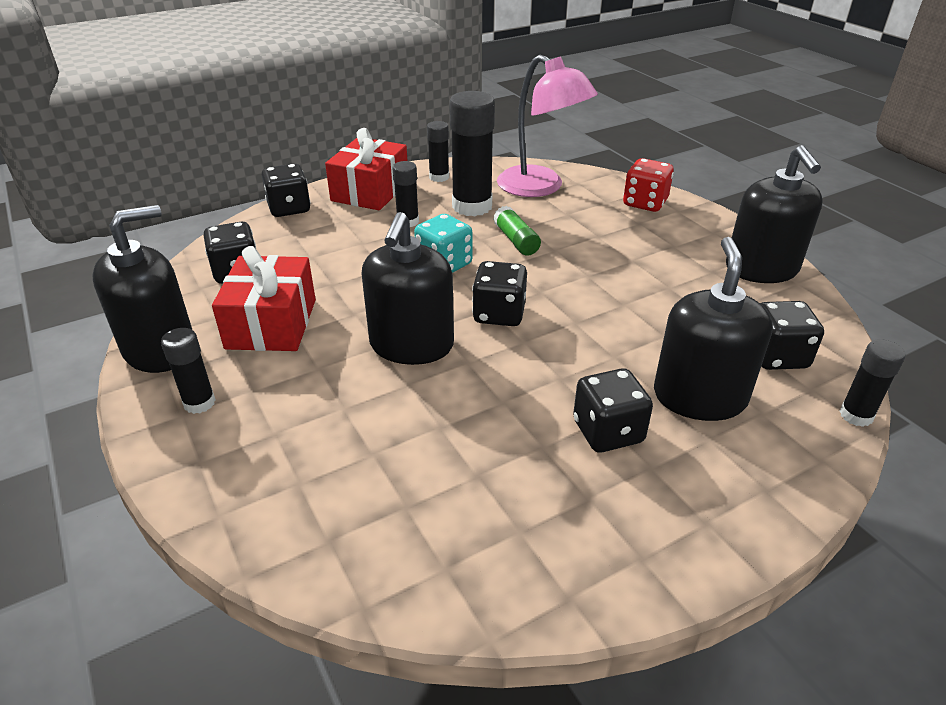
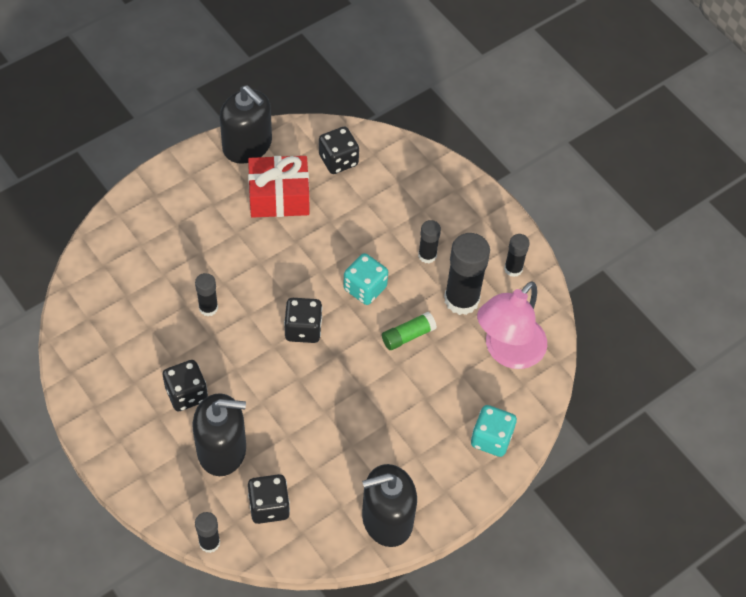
camera: 80 degrees right, 20 degrees up
black glue stick [161,328,216,414] -> black glue stick moved to [195,273,218,316]
black dice [262,164,311,217] -> none
red gift [325,128,407,210] -> none
black soap dispenser [362,212,454,365] -> none
red dice [623,158,674,212] -> turquoise dice [471,405,517,457]

